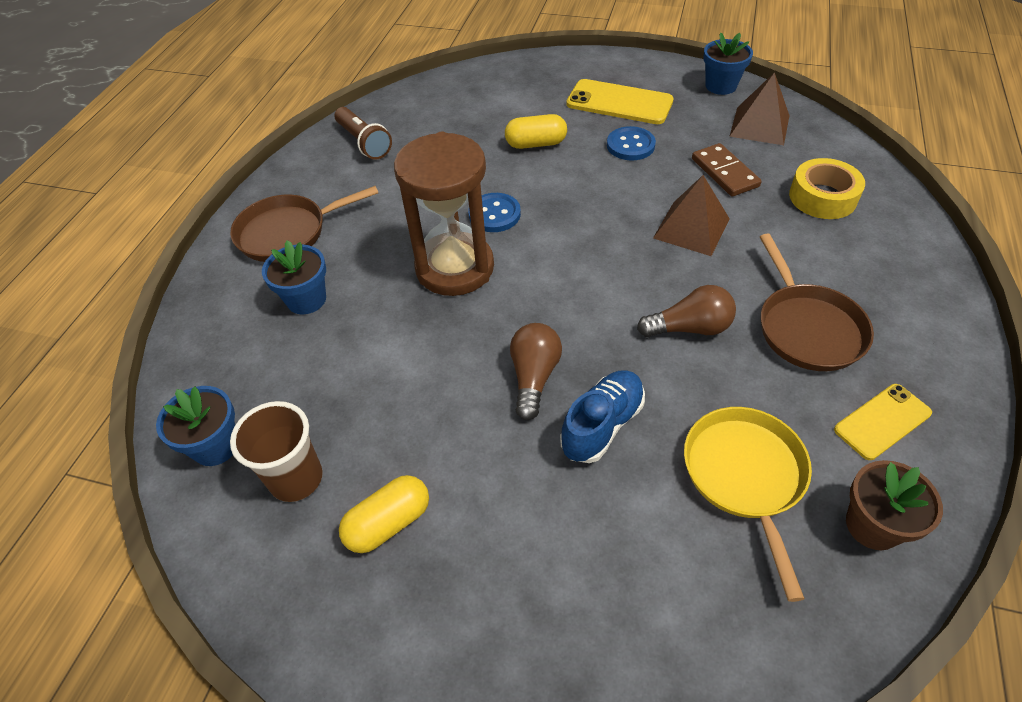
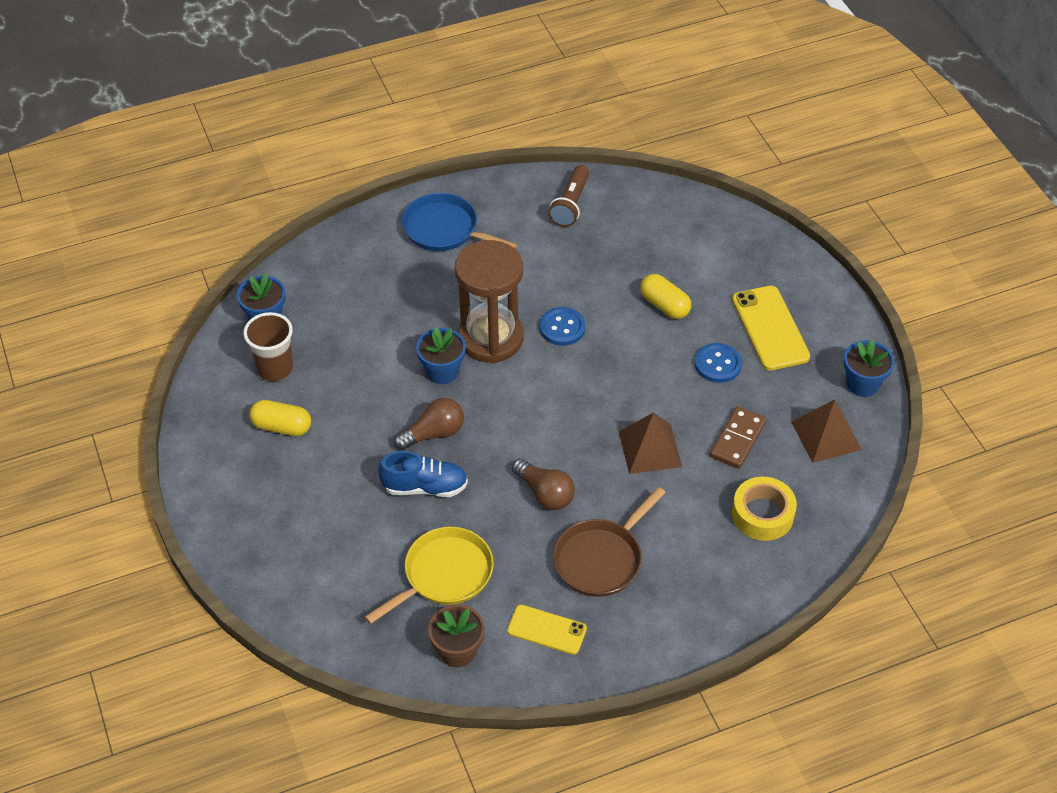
camera: 50 degrees right, 0 degrees up
brown pan [230,186,379,262] -> blue pan [402,193,517,251]
blue flower pot [262,240,326,314] -> blue flower pot moved to [416,327,466,384]

